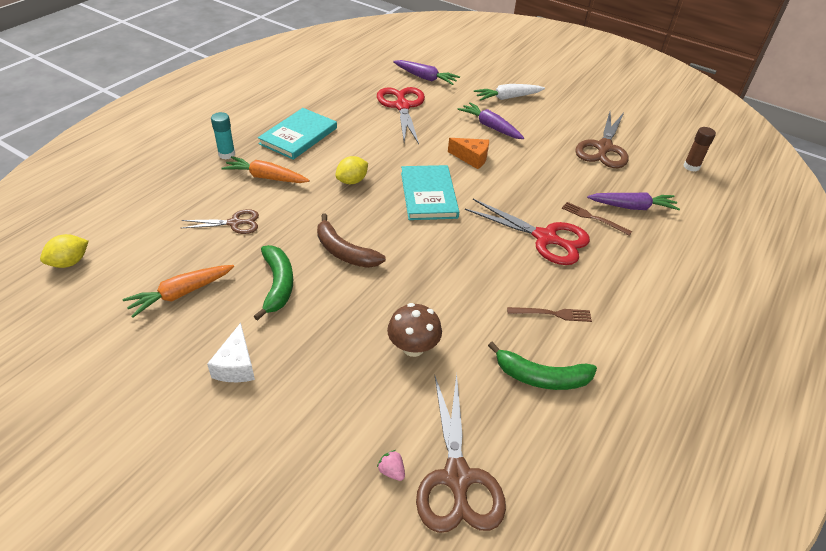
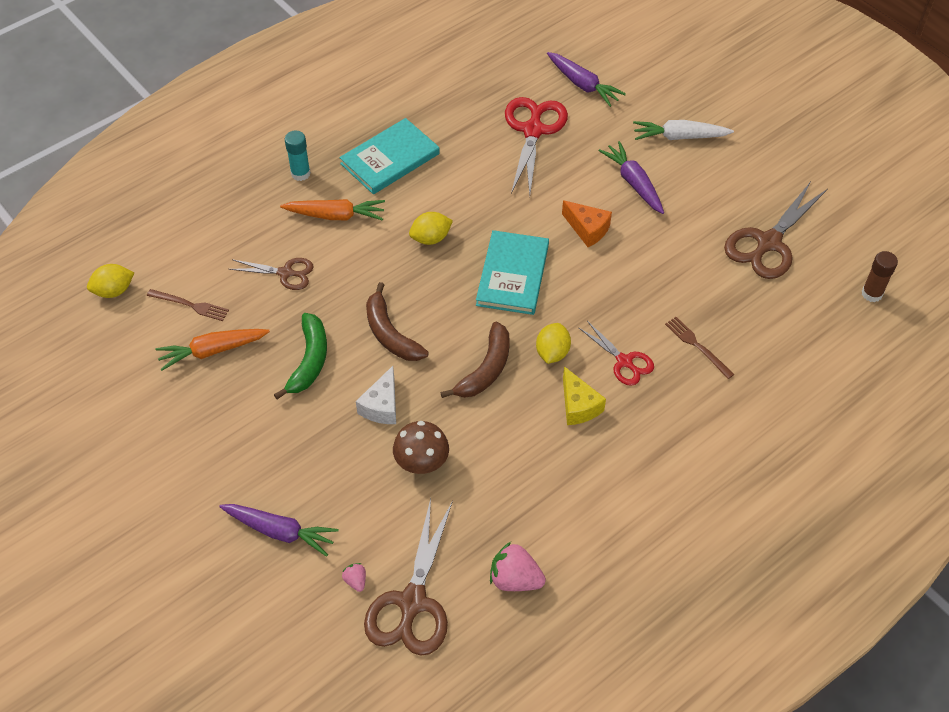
camera: 20 degrees right, 10 degrees up
white cheese [207,323,255,382] -> white cheese moved to [356,366,396,424]
orange carrot [221,156,310,183] -> orange carrot turned 150 degrees clockwise [280,199,385,221]
red scissors [465,199,590,265] -> red scissors [578,321,654,386], size x0.58
green banana [488,342,597,390] -> none
brown fork [507,307,592,322] -> brown fork moved to [147,289,229,321]
purple carrot [587,193,680,210] -> purple carrot moved to [219,504,339,557]
none -> brown banana [440,322,510,398]
none -> pink strawberry [490,542,546,591]
none -> yellow lemon [536,323,571,364]
none -> yellow cheese [563,366,606,425]

